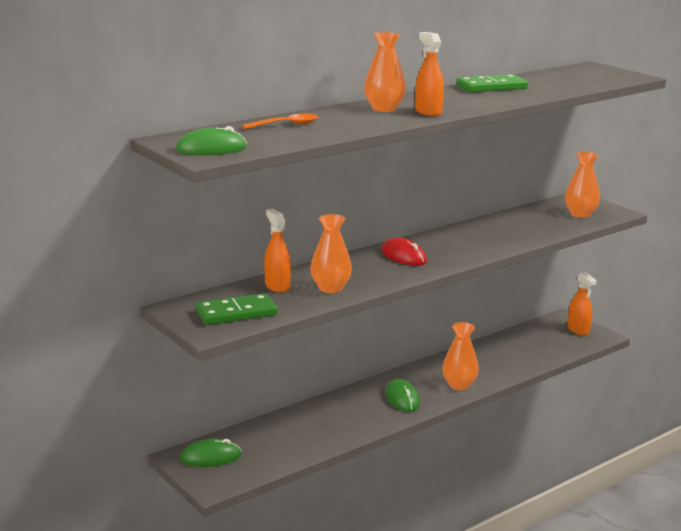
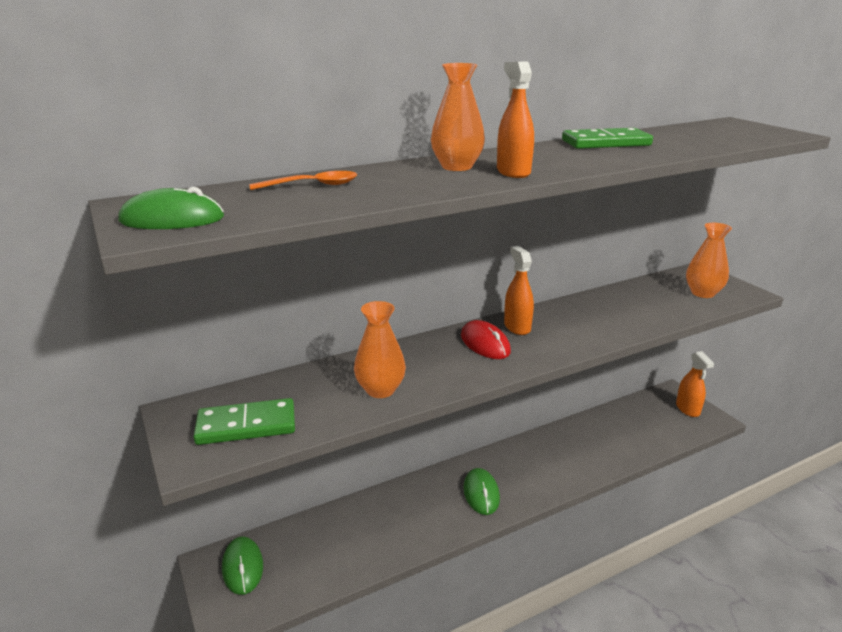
camera: 10 degrees right, 5 degrees up
green mouse [180,439,242,467] -> green mouse turned 75 degrees clockwise [222,536,263,595]
orange spray bottle [264,209,291,293] -> orange spray bottle moved to [504,246,534,335]
orange vase [442,322,479,390] -> none

